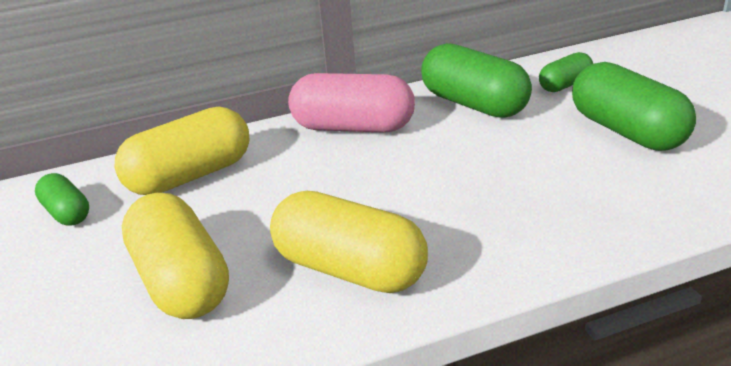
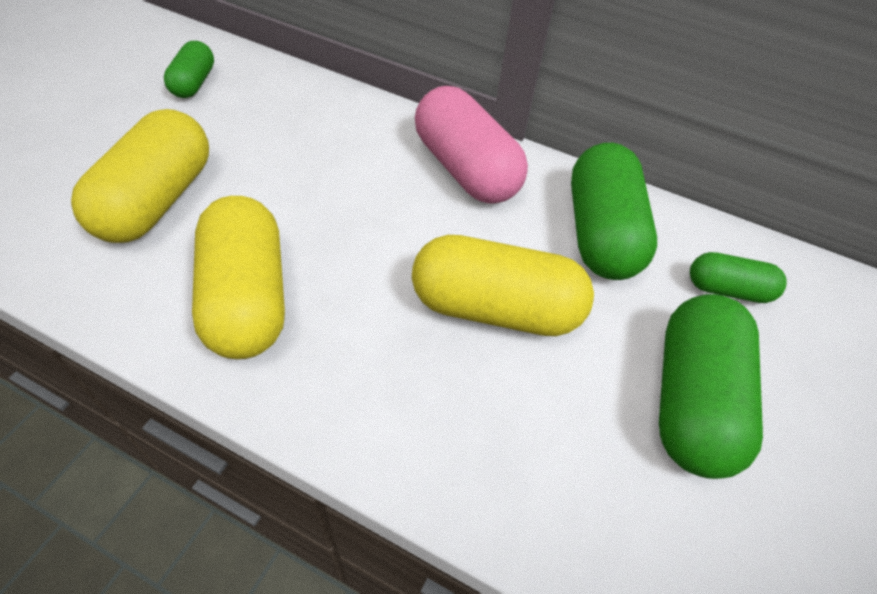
camera: 40 degrees right, 20 degrees up
yellow capsule [114,106,249,195] -> yellow capsule moved to [412,235,594,336]

